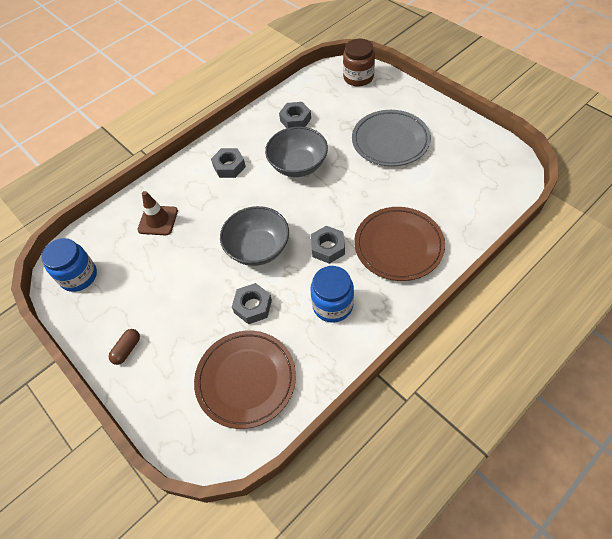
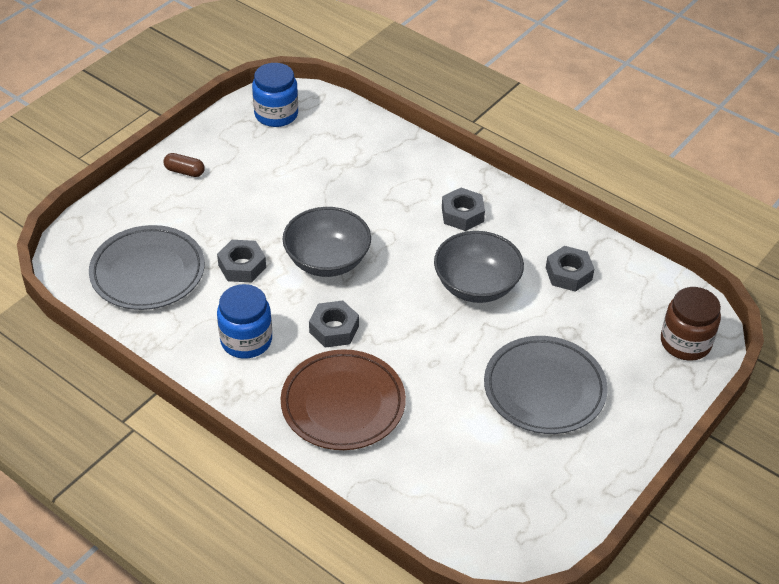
camera: 75 degrees right, 10 degrees down
brown traffic cone [137,191,178,235] -> none
brown plate [194,330,296,429] -> grey plate [89,225,205,310]

